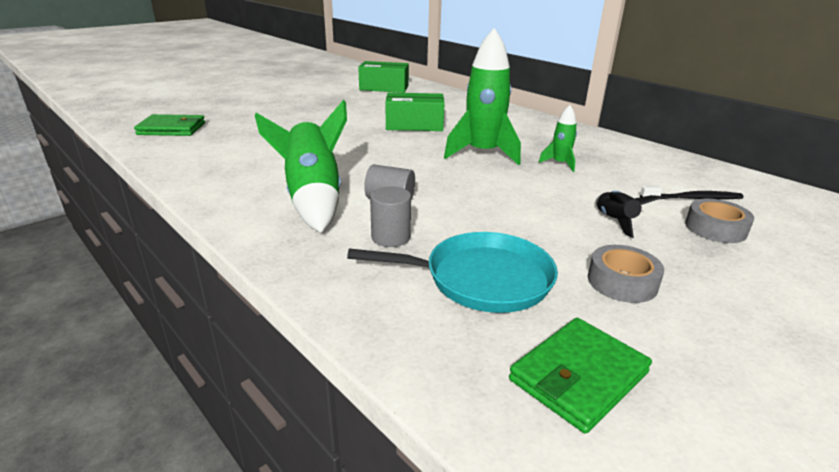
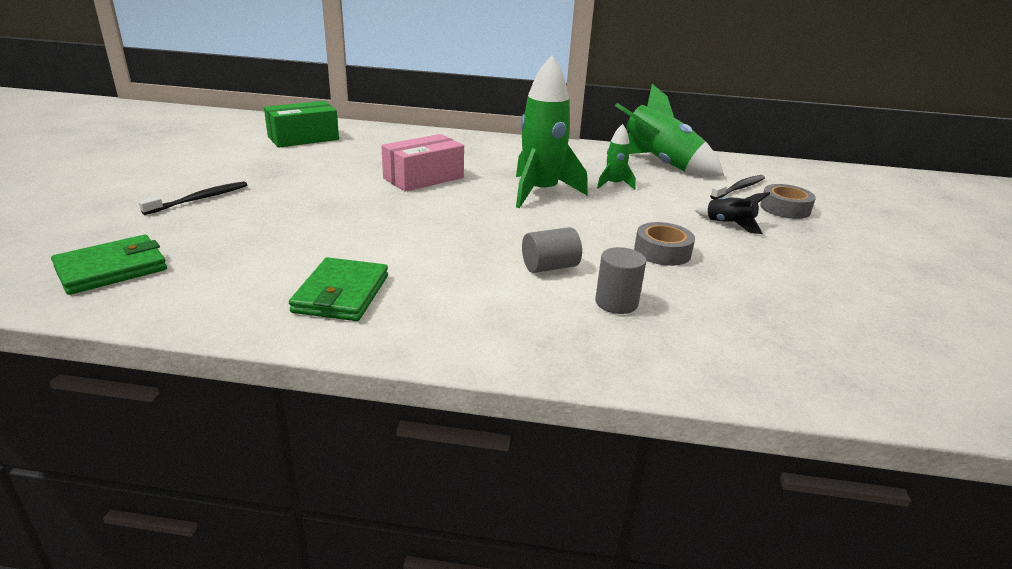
camera: 40 degrees left, 0 degrees up
green rocket [255,100,347,233] -> green rocket moved to [615,84,724,177]
turquoise pan [347,232,558,313] -> none
green box [385,92,445,131] -> pink box [381,134,464,192]
green wallet [509,318,652,434] -> green wallet moved to [289,257,388,321]
grey tape [588,245,664,303] -> grey tape moved to [634,222,695,266]
none -> black toothbrush [139,181,247,215]

